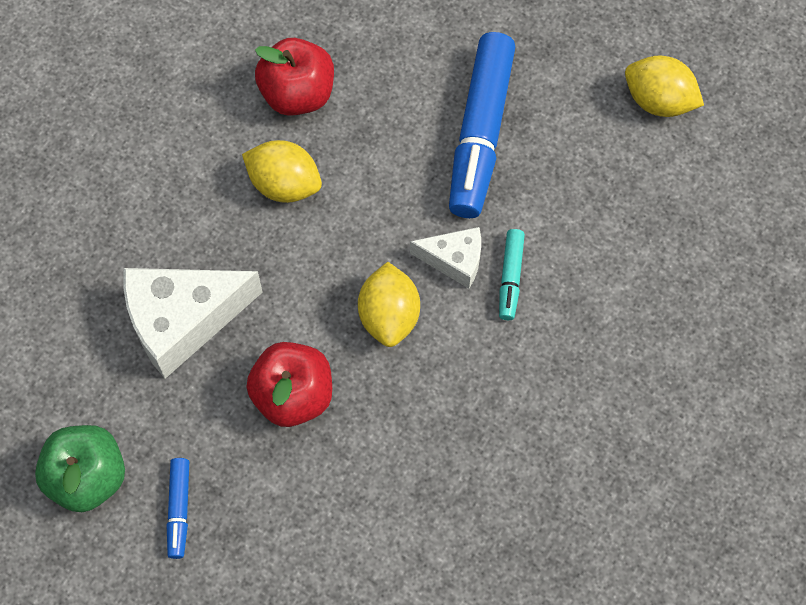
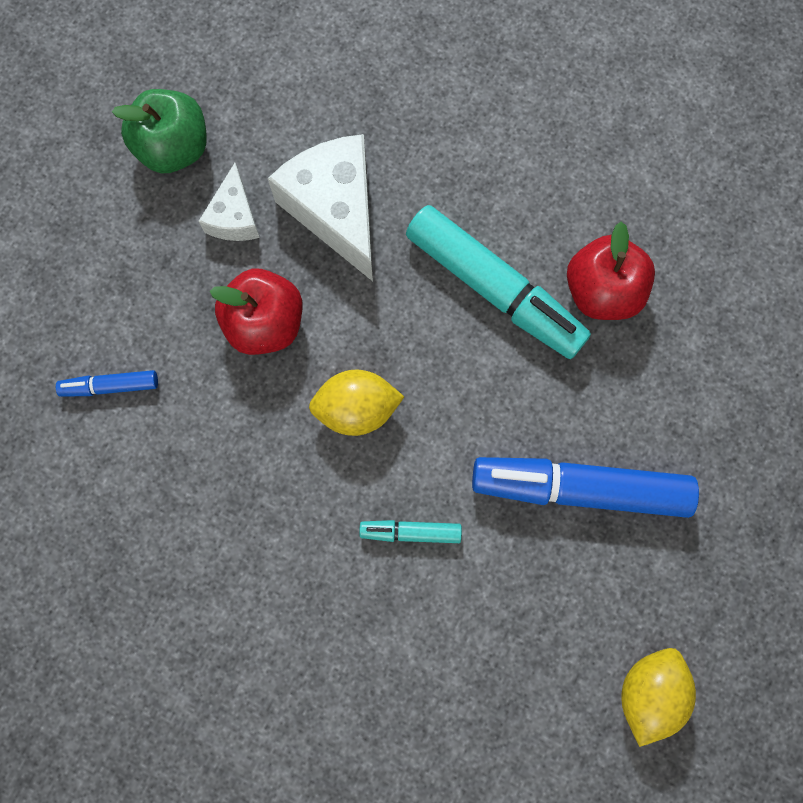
camera: 85 degrees right, 10 degrees up
blue marker [166,458,189,559] -> blue marker moved to [56,370,158,397]
yellow lemon [242,140,322,203] -> turquoise marker [406,205,591,359]
white cheese [410,227,481,288] -> white cheese moved to [198,163,260,241]

